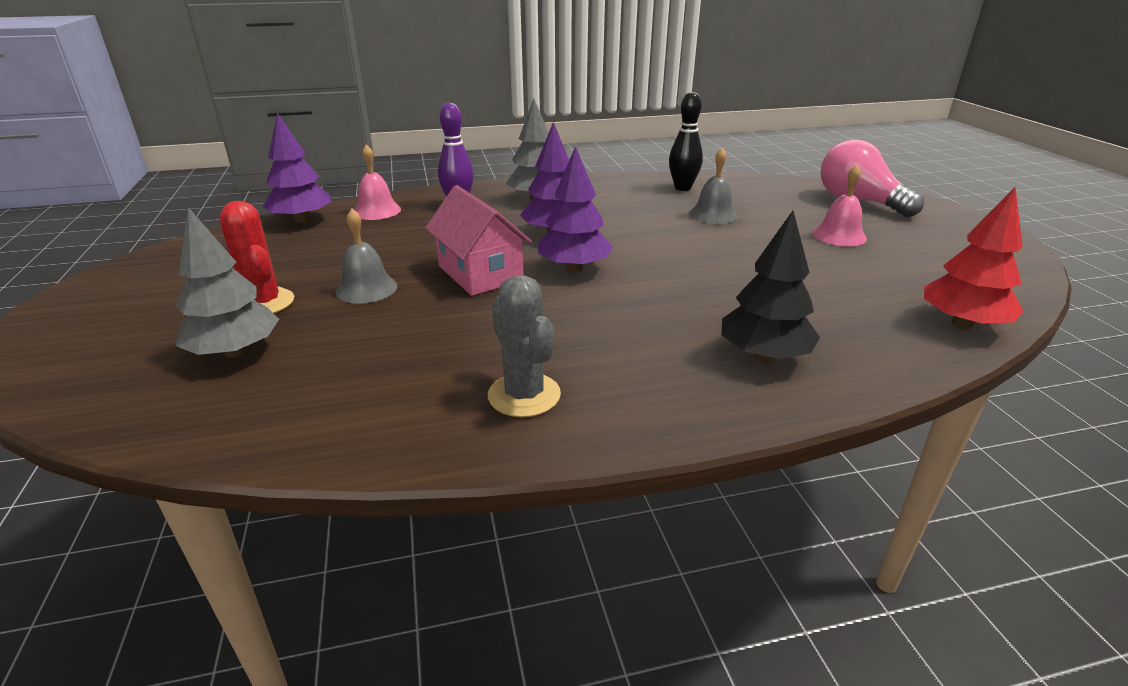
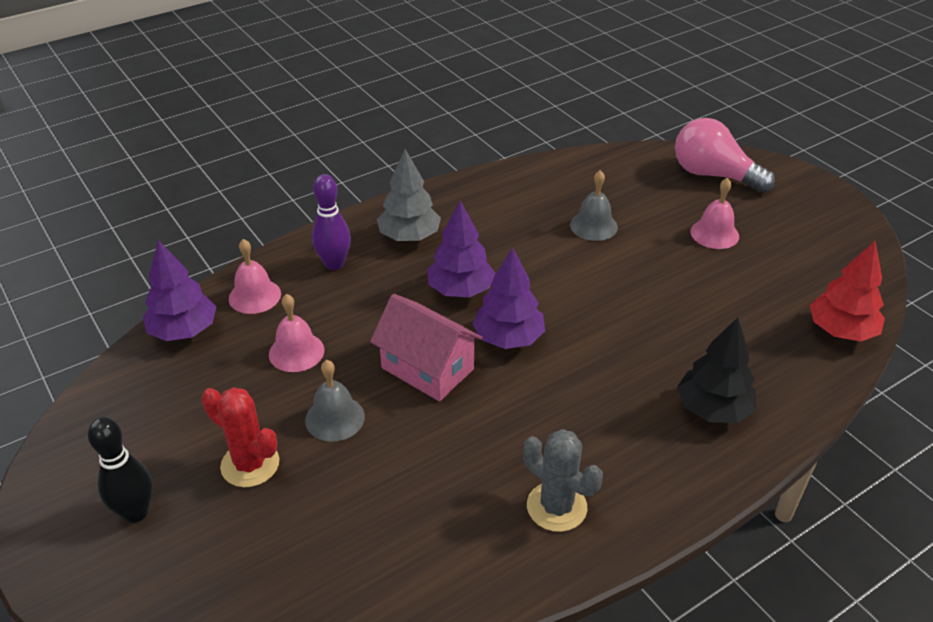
camera: 20 degrees left, 10 degrees up
grey tree [175,207,279,358] -> none
black bowling pin [669,92,703,191] -> black bowling pin moved to [88,417,153,523]
none -> pink bell [269,294,324,372]

